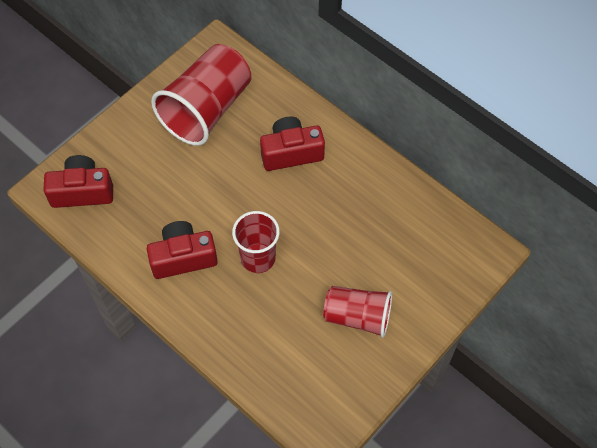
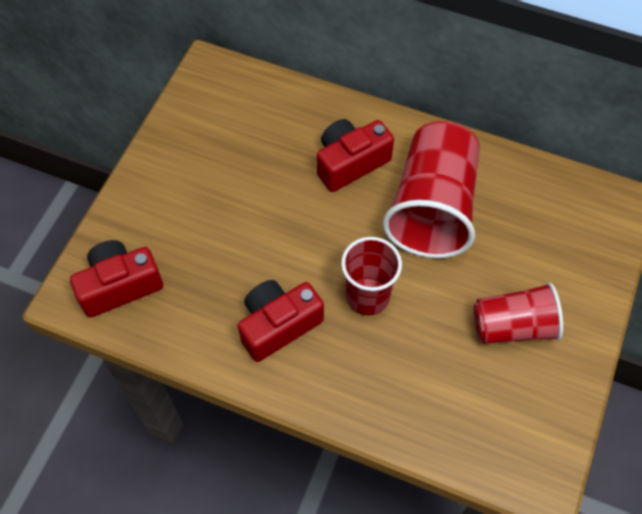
camera: 20 degrees left, 0 degrees up
red cup [151,44,252,146] -> red cup moved to [383,121,480,258]

